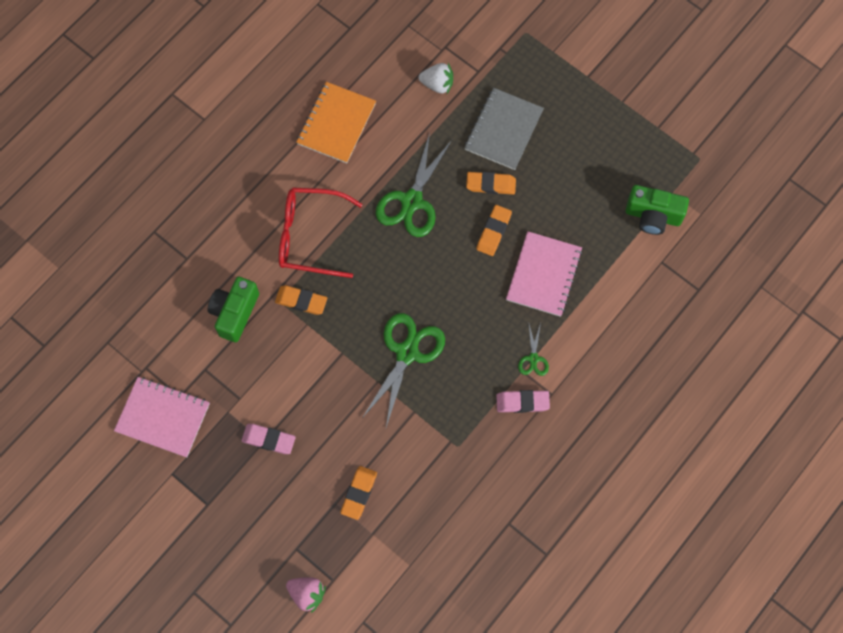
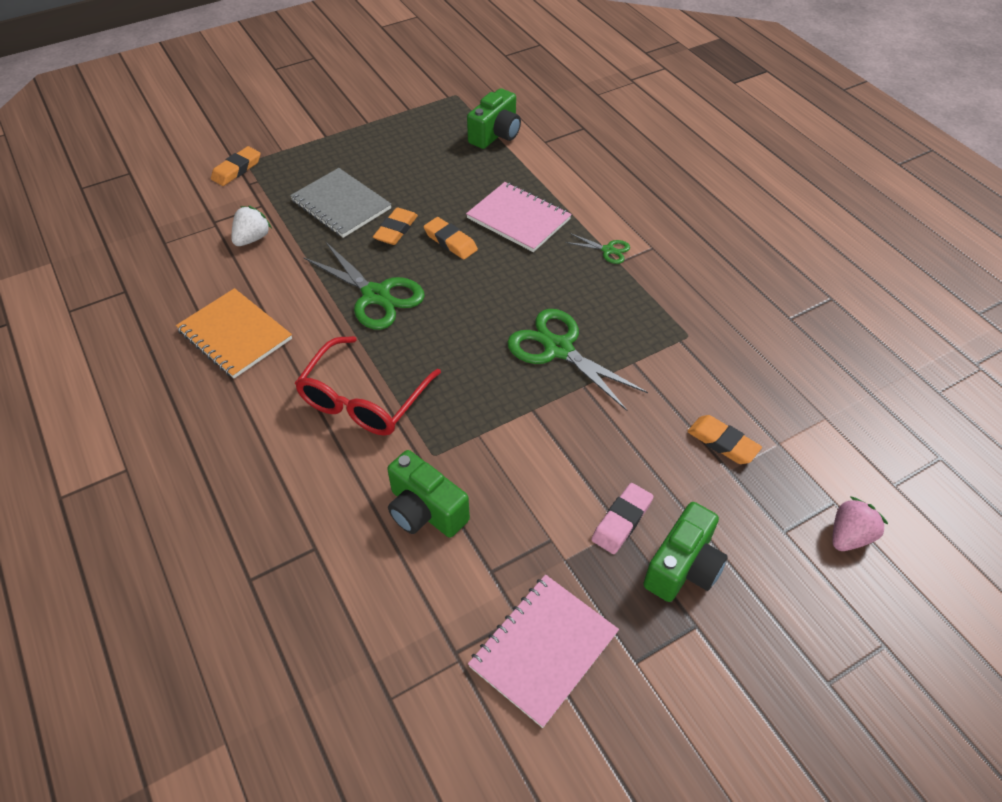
camera: 70 degrees left, 20 degrees down
orange eraser [275,285,327,315] -> orange eraser moved to [211,146,261,186]
pink eraser [496,390,550,413] -> none
none -> green camera [643,502,728,602]

